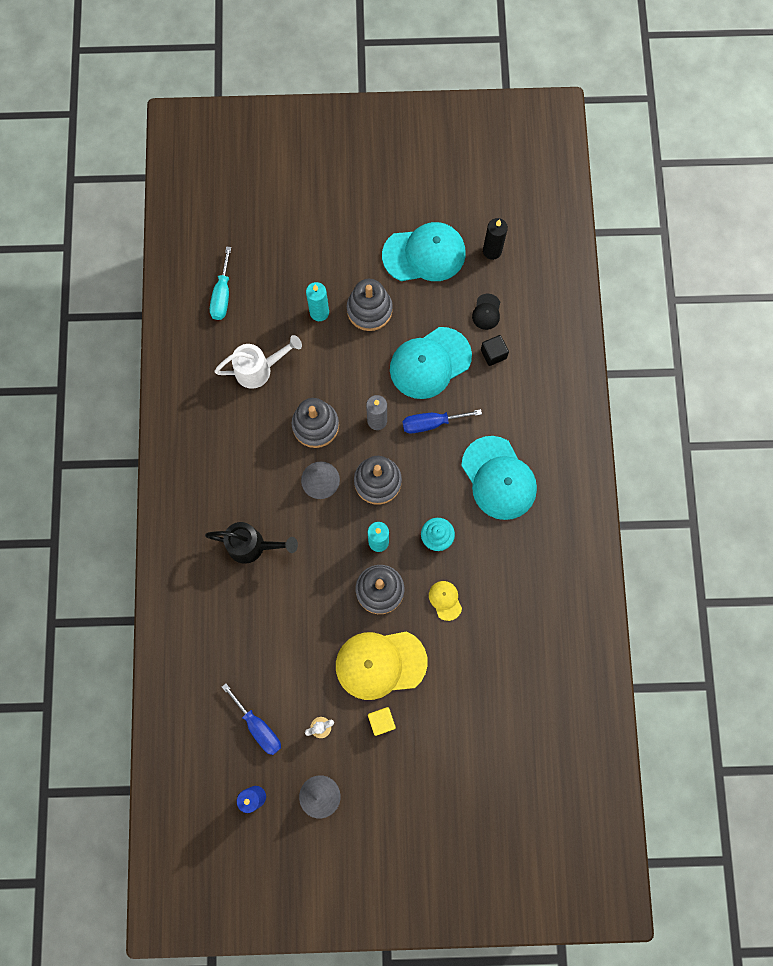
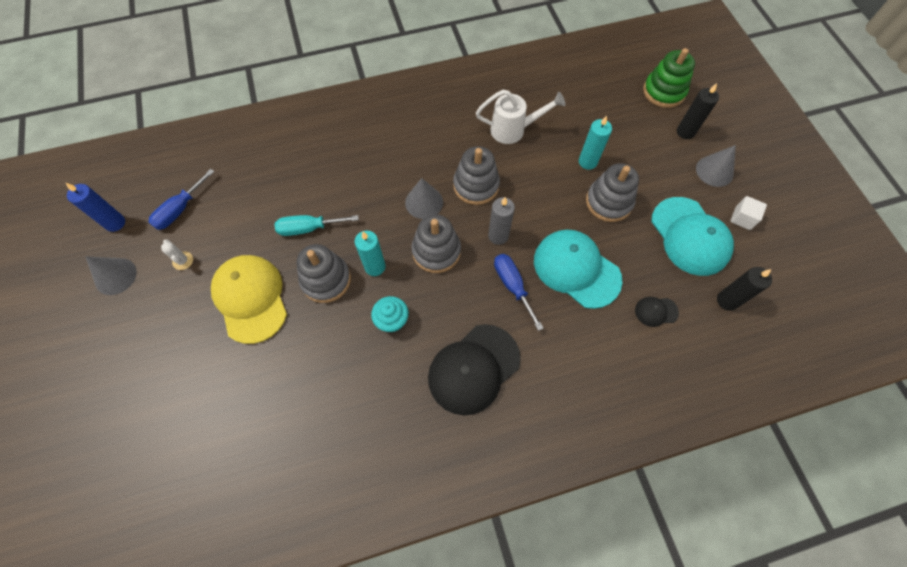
camera: 75 degrees right, 10 degrees down
black watering can [205,522,298,564] -> none
turquoise screwdriver [210,246,231,320] -> turquoise screwdriver moved to [274,215,359,236]
white watering can [214,335,302,389] -> white watering can turned 60 degrees counterclockwise [476,90,566,144]
yellow cube [368,707,396,736] -> none
yellow cap [429,581,462,621] -> none
turquoise cap [461,436,537,520] -> black cap [428,324,521,415]
black cube [481,335,509,366] -> none
none -> green stacking toy [643,48,695,108]
none -> black candle [677,83,719,139]
none -> grey cone [696,145,736,187]
none -> white cube [730,196,767,230]

